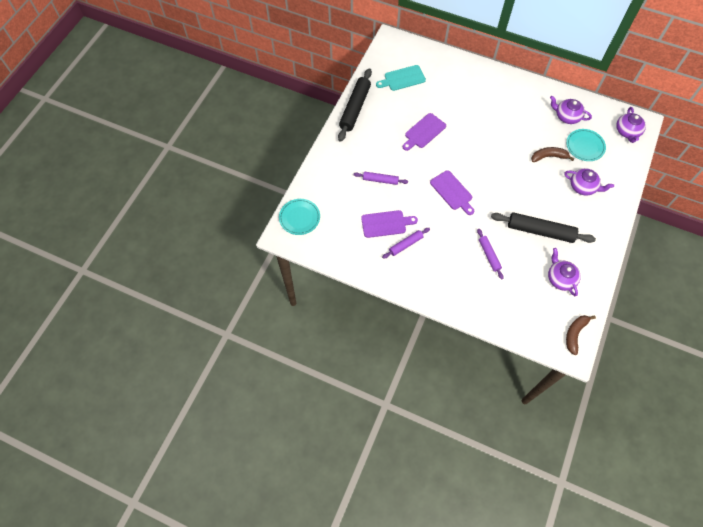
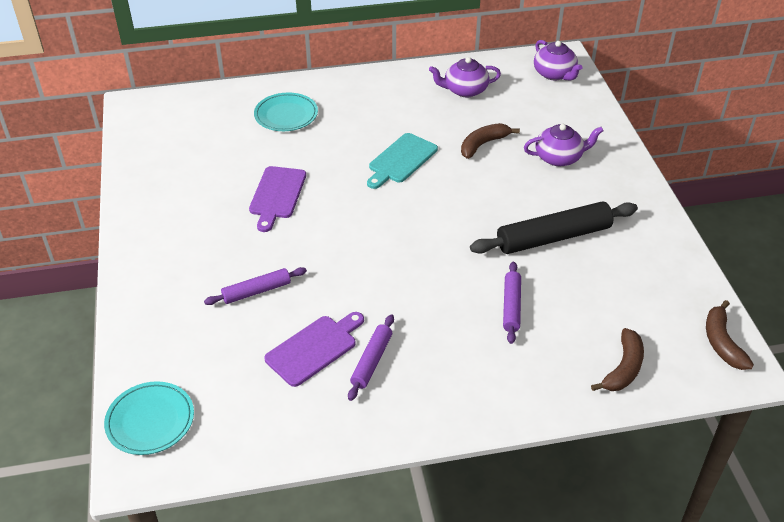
camera: 35 degrees left, 20 degrees down
black rolling pin [338,68,372,142] -> none
turquoise cutting board [376,65,426,91] -> turquoise cutting board moved to [367,133,438,189]
purple cutting board [430,170,474,215] -> none
purple rolling pin [477,229,504,280] -> purple rolling pin turned 60 degrees clockwise [503,262,521,344]
purple teapot [548,248,581,296] -> none
turquoise plate [566,129,606,161] -> turquoise plate moved to [254,92,318,131]
none -> brown banana [591,328,644,391]

